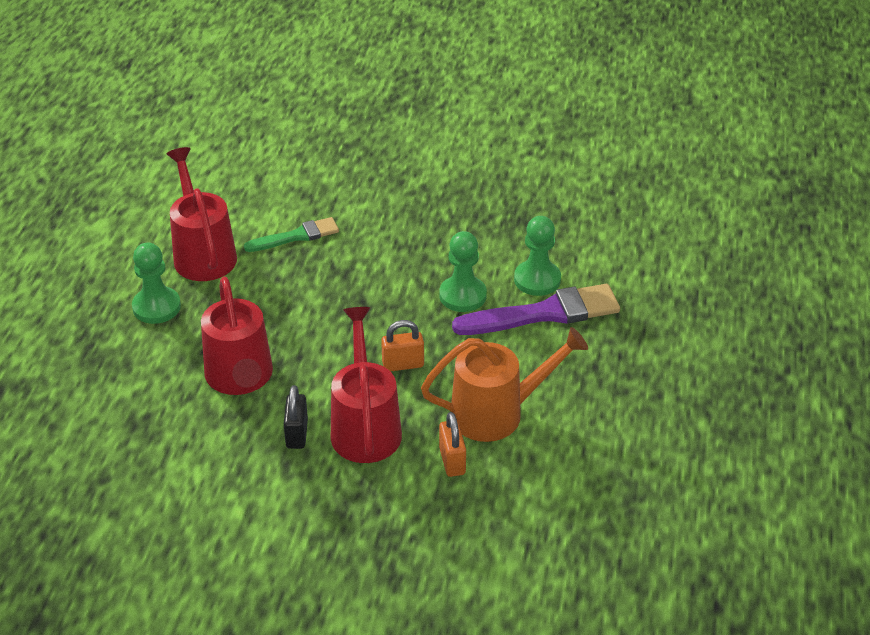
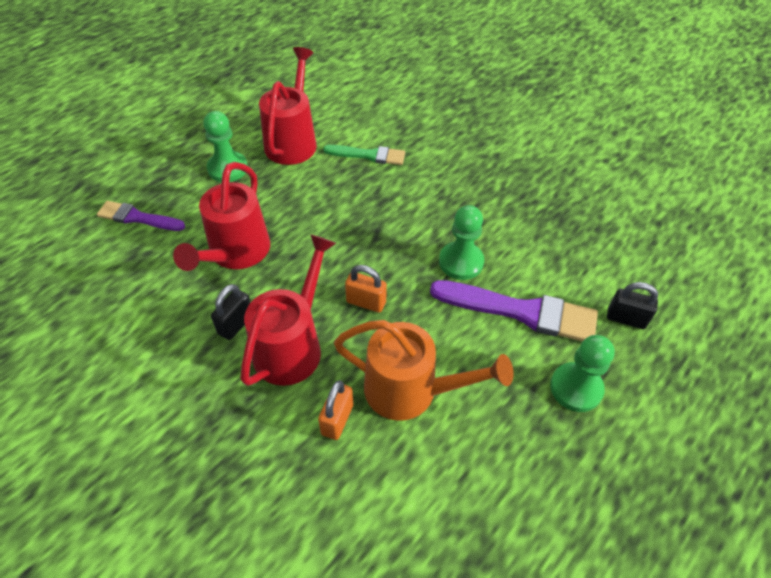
camera: 30 degrees right, 10 degrees up
green pawn [514,216,561,296] -> green pawn moved to [550,335,615,412]
none -> purple brush [97,201,185,231]
none -> black padlock [607,282,658,329]

